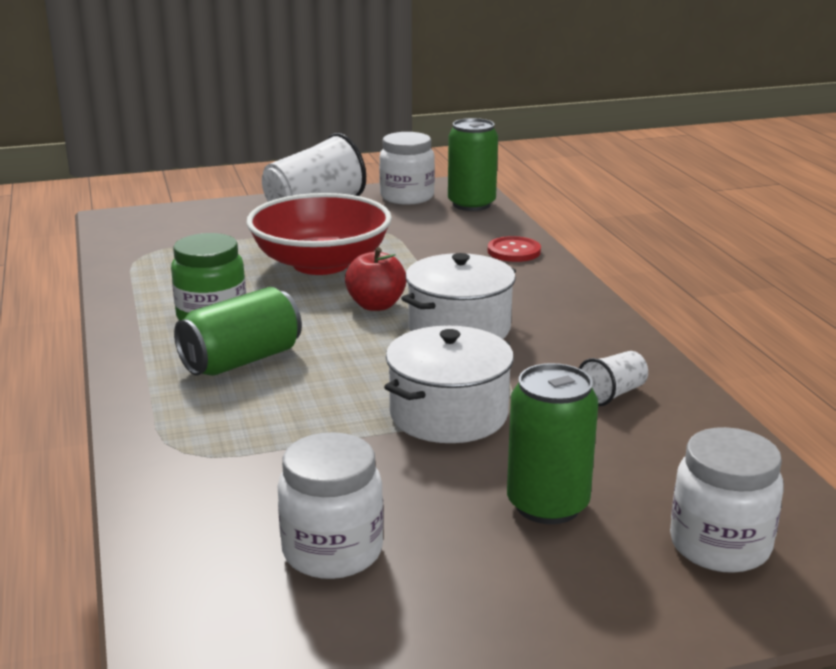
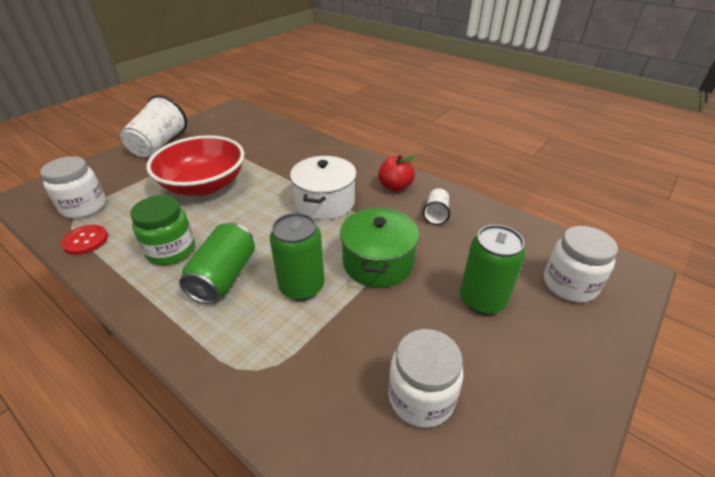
camera: 35 degrees left, 15 degrees up
red apple [345,247,406,311] -> red apple moved to [378,154,416,192]
white jar [379,132,435,204] -> white jar moved to [40,156,106,219]
white pot [384,326,514,443] -> green pot [340,208,419,288]
green can [448,118,498,211] -> green can moved to [270,213,324,300]
red button [488,236,541,262] -> red button moved to [61,225,108,255]

